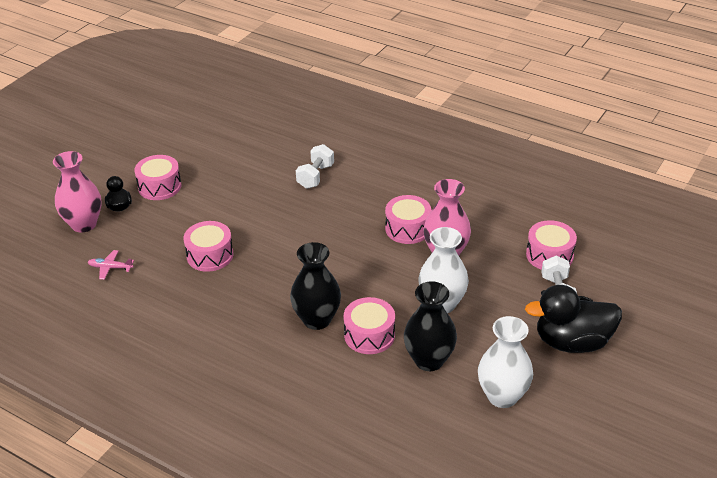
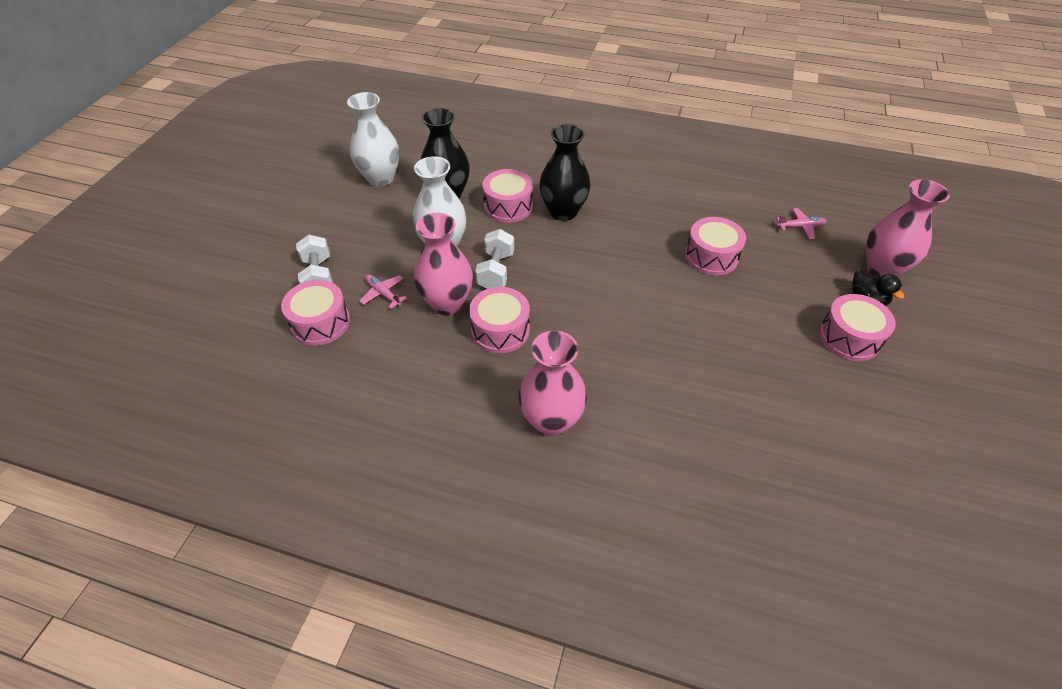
camera: 165 degrees right, 10 degrees up
white dumbbell [296,144,334,189] -> white dumbbell moved to [475,229,514,289]
black duck [525,285,622,353] -> none
none -> pink plane [359,275,407,309]
none -> pink vase [518,331,587,437]

